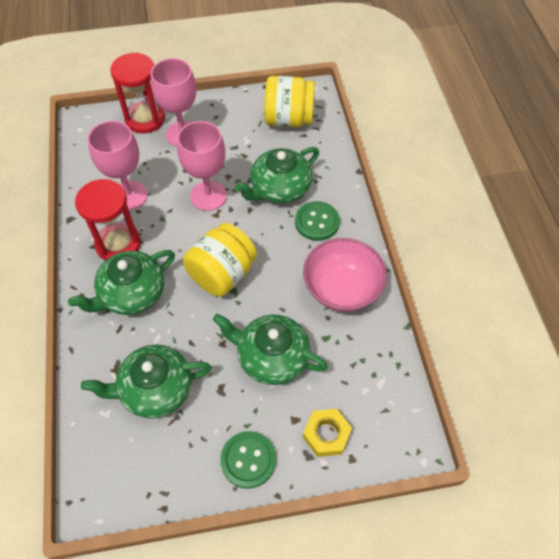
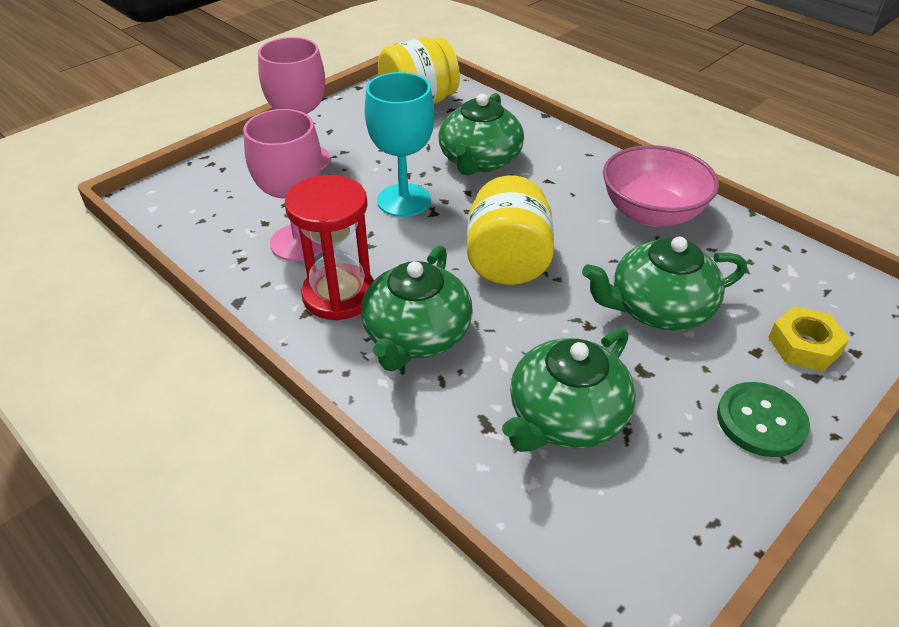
camera: 35 degrees left, 15 degrees down
red hourglass [110,53,165,133] -> none
pink goblet [177,121,227,211] -> turquoise goblet [365,72,435,217]
green button [295,201,340,241] -> none

